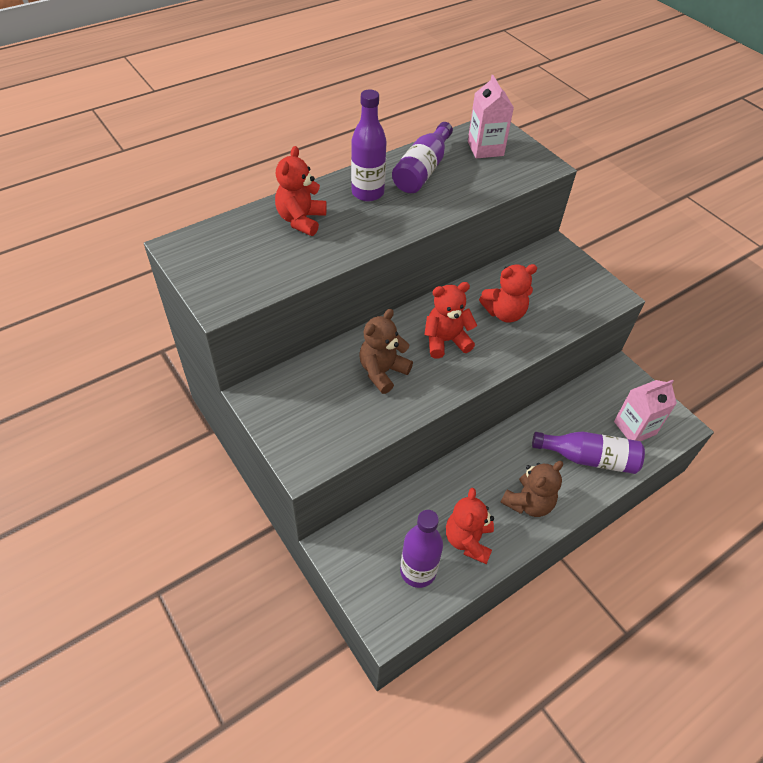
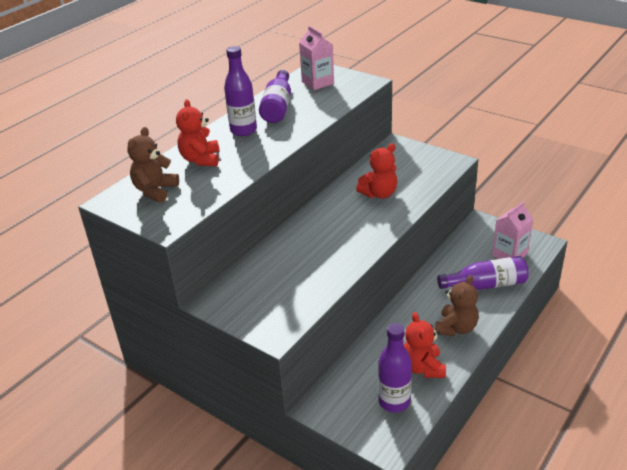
camera: 15 degrees left, 15 degrees down
brown teddy bear [360,309,413,394] -> brown teddy bear moved to [127,127,179,203]
red teddy bear [424,282,477,359] -> none

